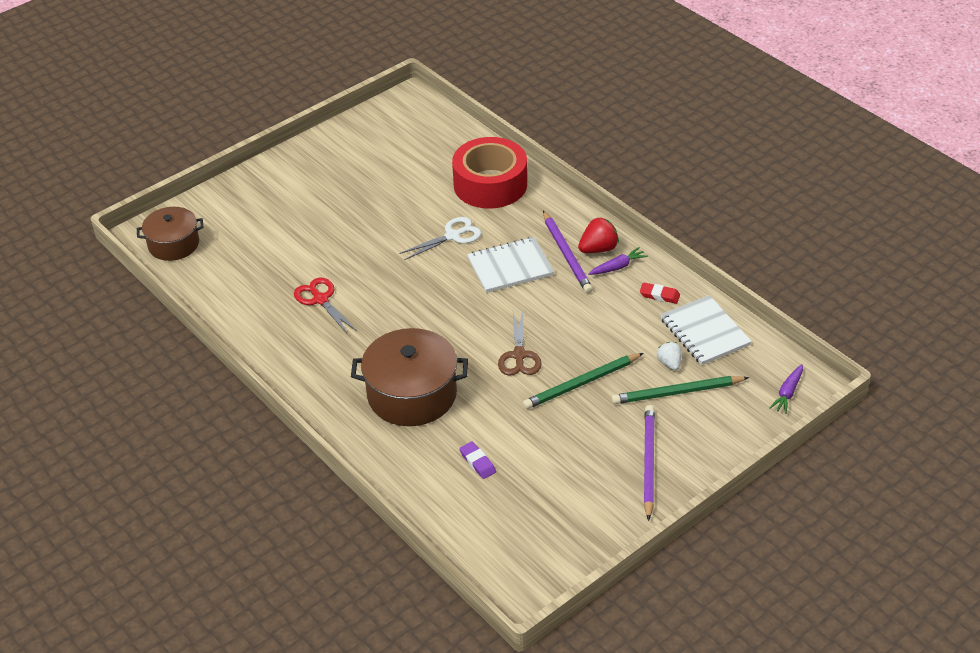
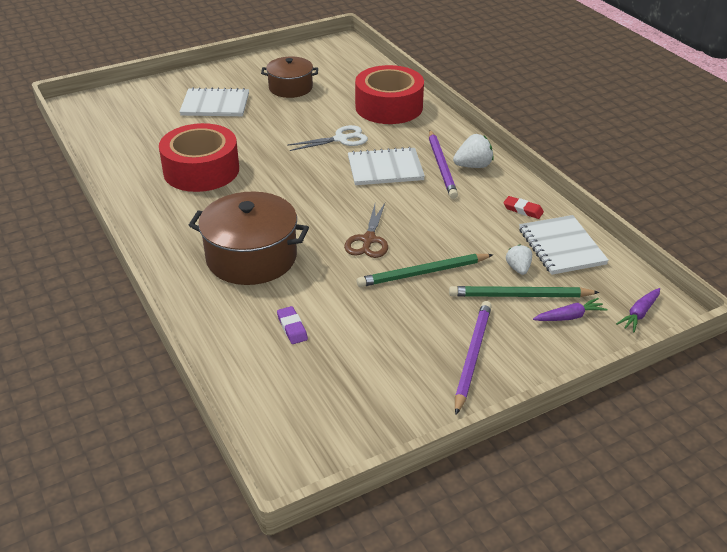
camera: 10 degrees right, 5 degrees down
brown pot [137,207,204,261] -> brown pot moved to [261,56,318,98]
red scissors [294,277,357,335] -> red tape [159,123,239,192]
red strawberry [578,217,619,253] -> white strawberry [453,134,494,168]
purple carrot [588,247,648,275] -> purple carrot moved to [533,298,608,321]
none -> white notebook [179,87,249,116]

